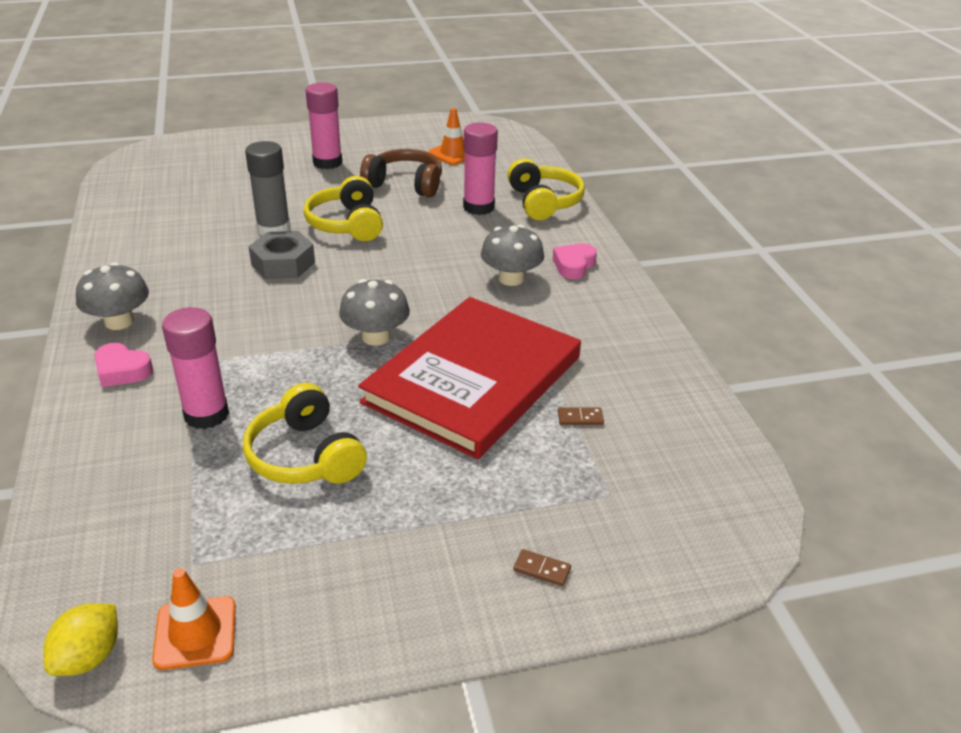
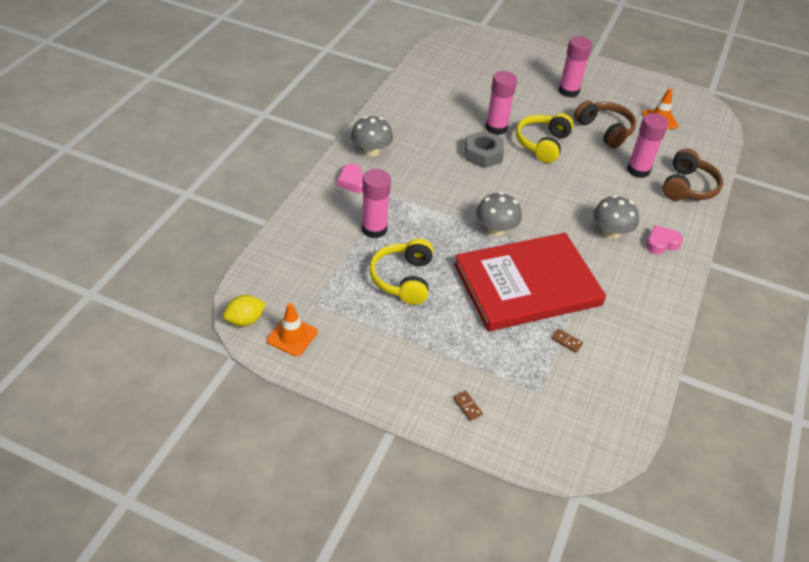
camera: 35 degrees right, 10 degrees up
grey glue stick [245,141,290,235] -> pink glue stick [485,71,517,135]
yellow headphones [507,159,585,220] -> brown headphones [663,149,723,201]

